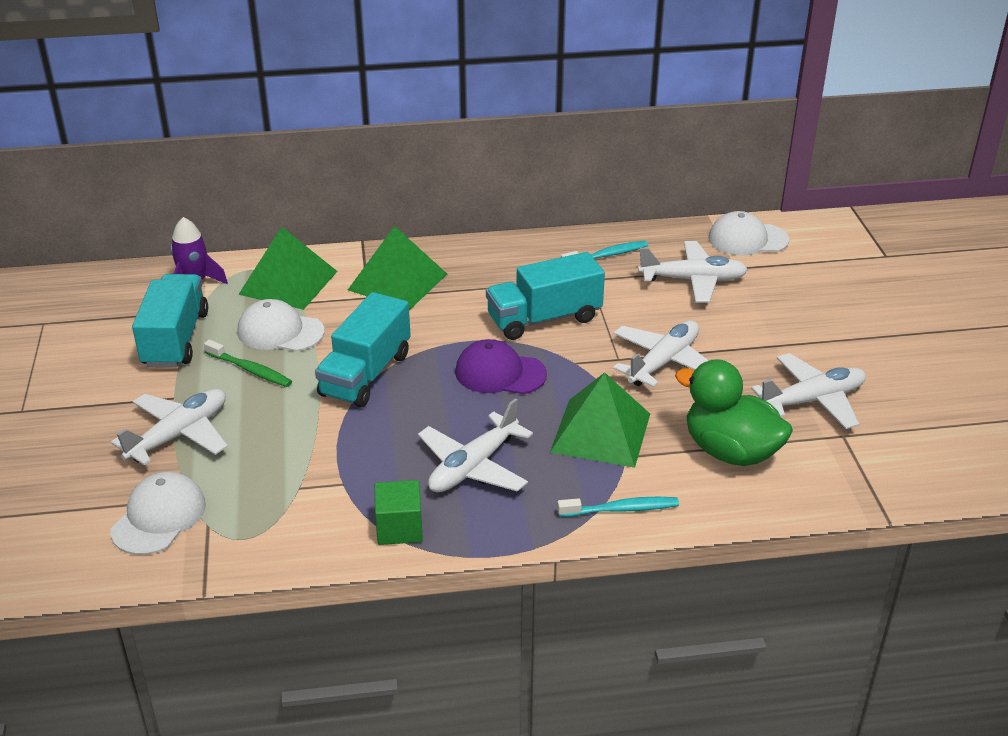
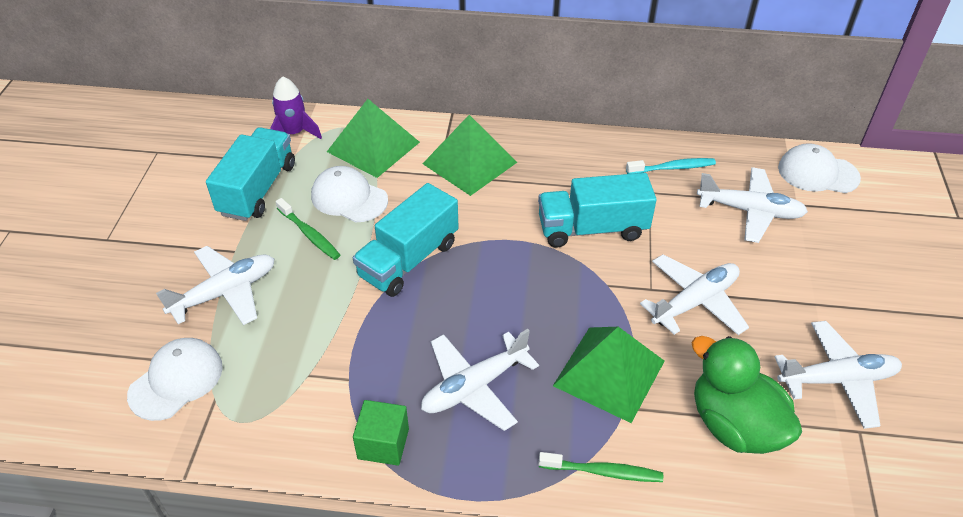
camera: 15 degrees right, 10 degrees up
purple cap [455,339,547,394] -> none
turquoise toothbrush [557,497,679,517] -> green toothbrush [538,452,663,482]

